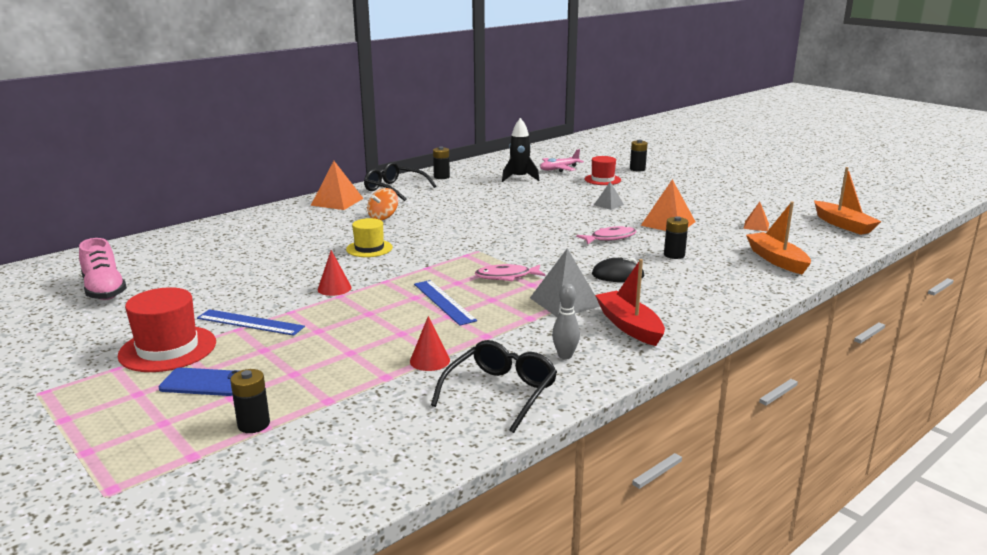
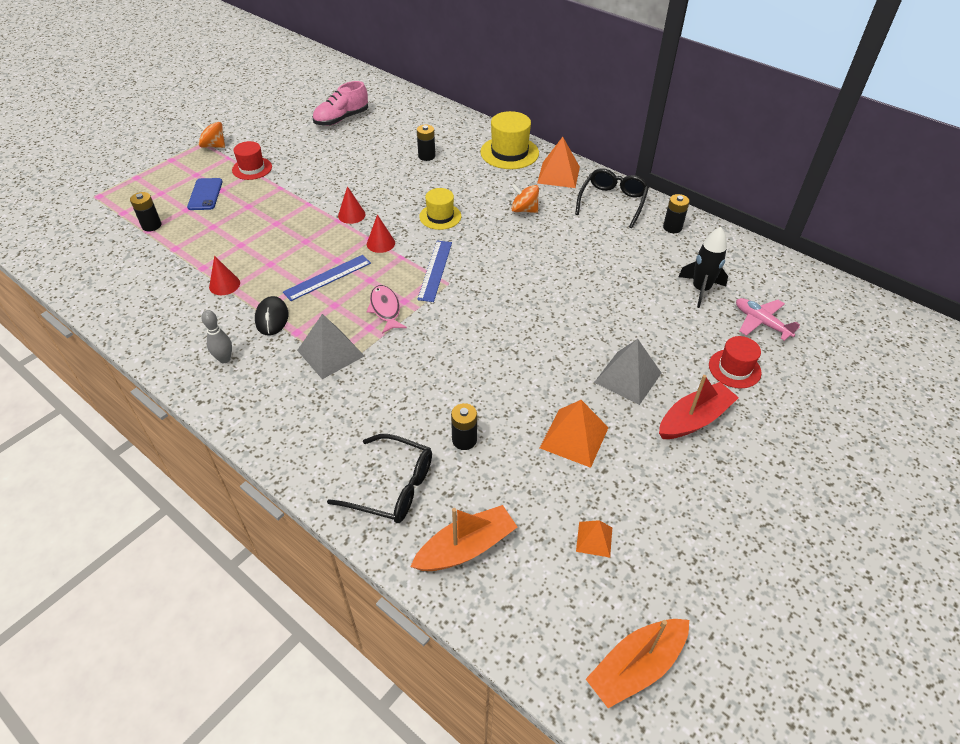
camera: 80 degrees right, 25 degrees up
red hat [118,287,216,372] -> red hat [232,141,272,180], size x0.65
blue ruler [197,309,305,336] -> blue ruler moved to [417,241,452,302]
black glasses [431,340,557,433] -> black glasses moved to [327,434,432,523]
pink fish [576,226,636,244] -> none
black mouse [592,258,645,282] -> black mouse moved to [255,296,288,336]
grey pyramid [594,182,624,210] -> grey pyramid [594,339,661,405], size x1.78
red boat [595,259,665,346] -> red boat moved to [659,375,739,439]
black battery [630,140,648,172] -> black battery moved to [417,125,435,161]
none -> orange spinning top [196,121,225,148]
none -> red cone [367,214,395,253]
none -> yellow hat [480,111,539,169]

